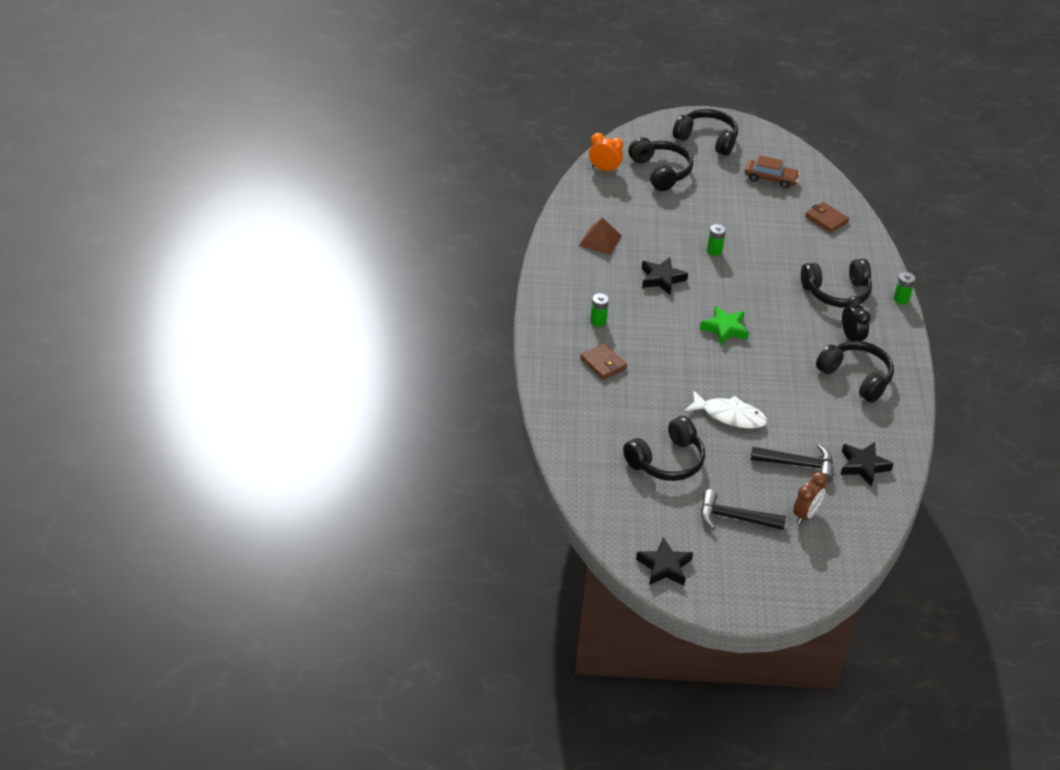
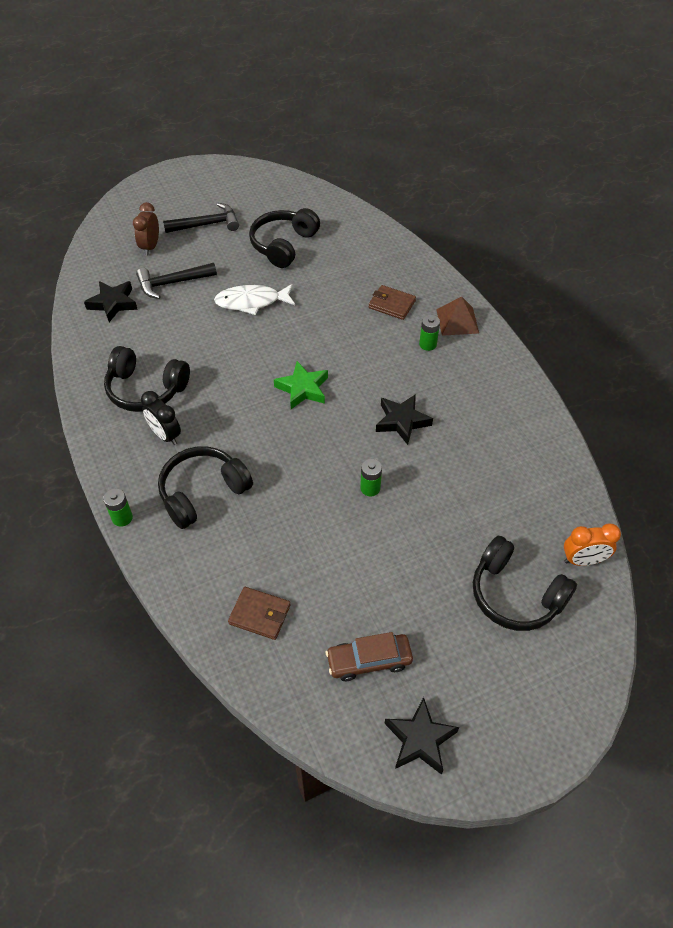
camera: 155 degrees right, 10 degrees up
brown pyramid [579,218,622,255] -> brown pyramid moved to [436,297,479,336]
black star [636,537,693,585] -> black star moved to [384,697,459,775]
black headphones [673,109,738,156] -> none

